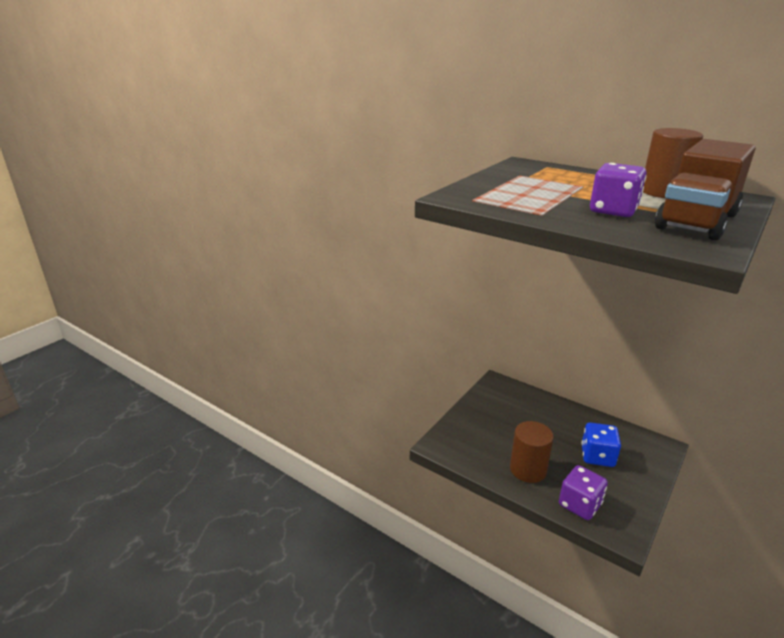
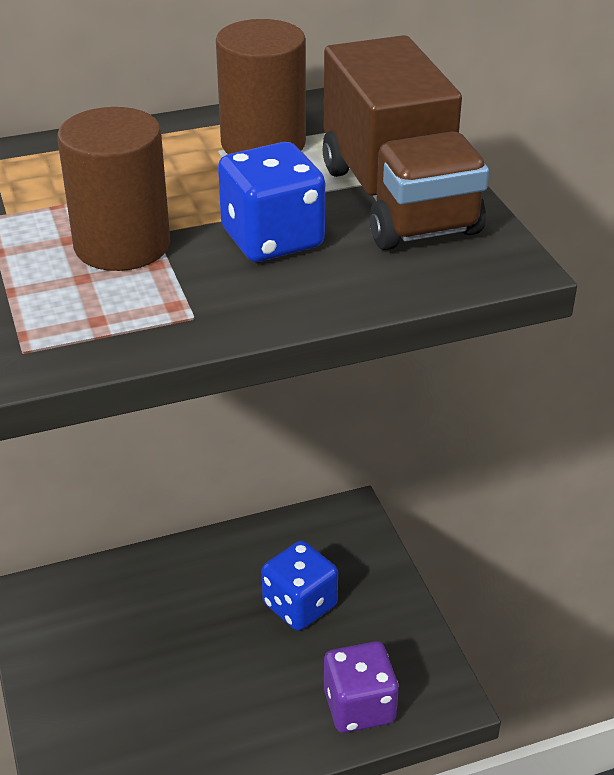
camera: 55 degrees left, 10 degrees up
brown cylinder [510,421,554,483] -> brown cylinder moved to [57,107,170,271]
purple dice [590,163,646,217] -> blue dice [218,142,325,262]

